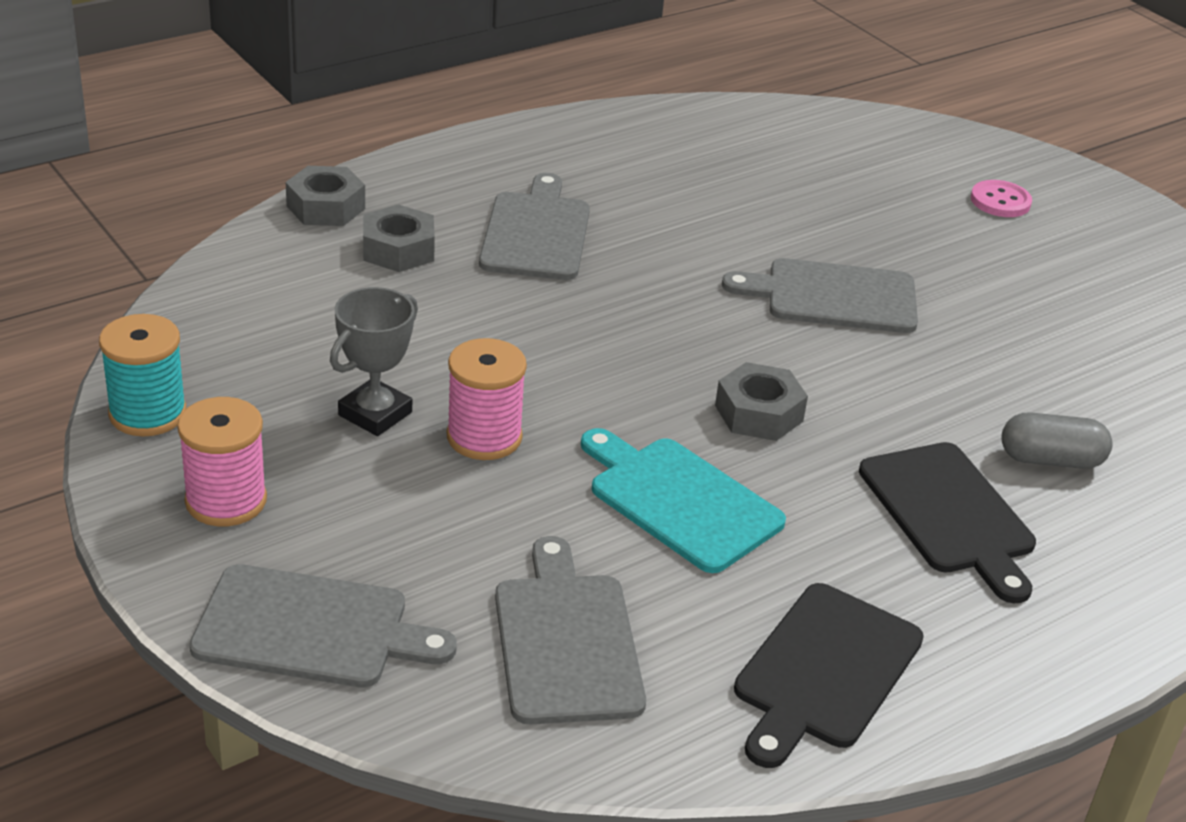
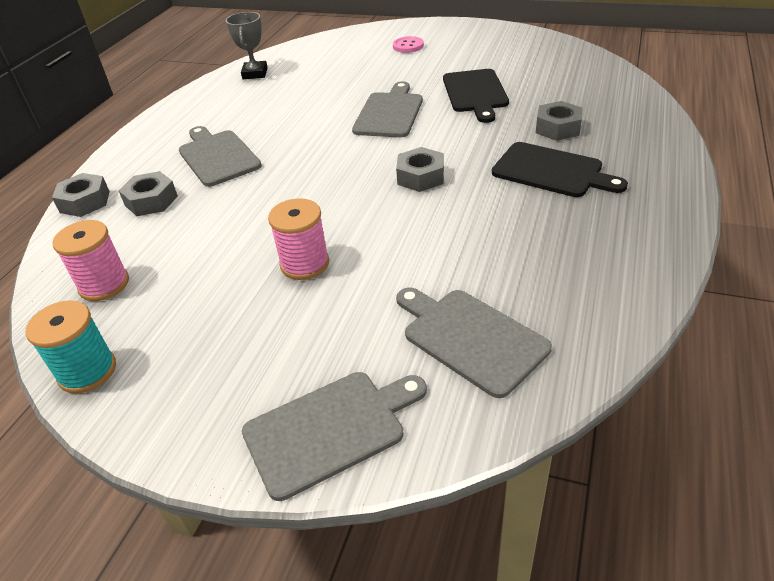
camera: 30 degrees left, 5 degrees up
pink spool [177,397,267,526] -> pink spool moved to [52,220,129,301]
grey trophy [330,287,418,436] -> grey trophy moved to [226,12,268,79]
turquoise cutting board [581,428,786,573] -> none
grey cutting board [722,258,918,333] -> grey cutting board turned 135 degrees clockwise [352,81,423,137]
black cutting board [734,583,924,768] -> black cutting board moved to [443,69,509,123]
grey capsule [1001,412,1113,469] -> grey nut [536,101,583,141]

